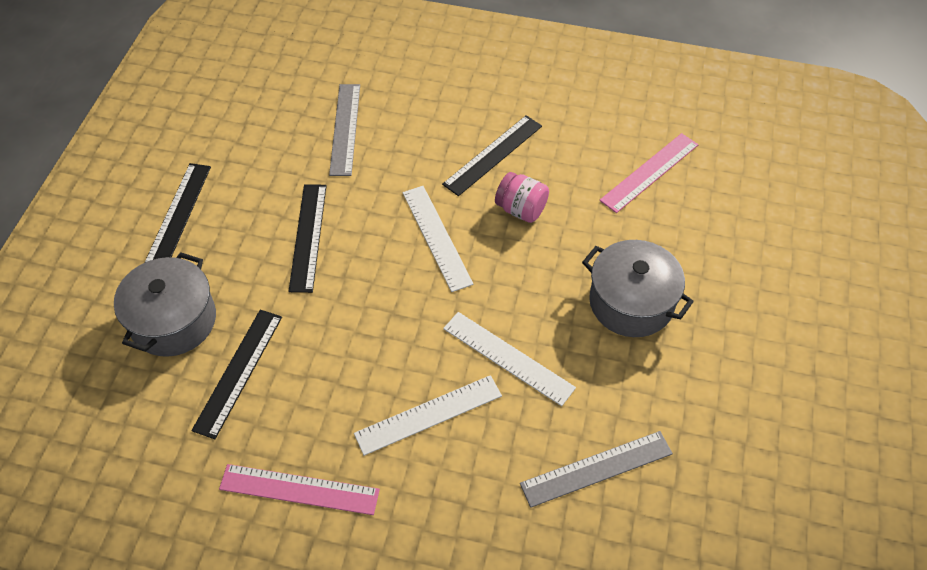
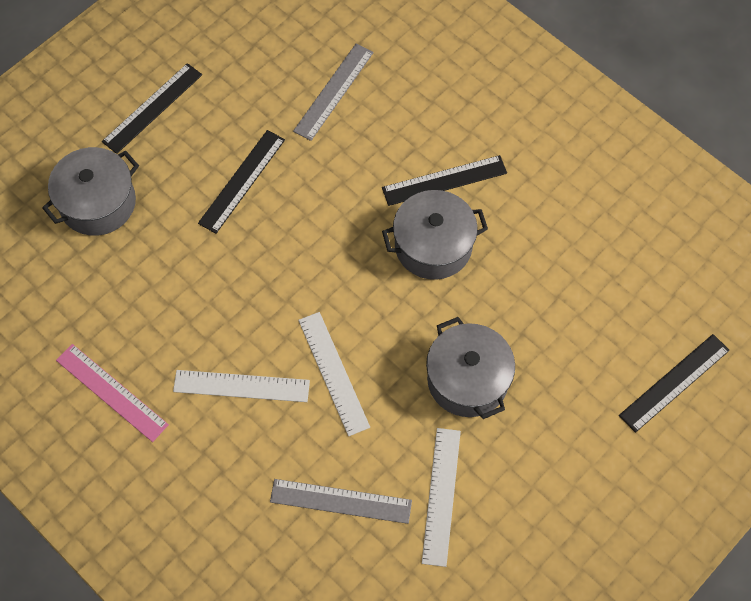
camera: 30 degrees right, 10 degrees up
black ruler [191,310,282,439] -> black ruler moved to [619,334,730,433]
white ruler [402,186,474,292] -> white ruler moved to [422,428,461,567]
pink jar [495,172,549,223] -> grey pot [382,190,488,280]
pink ruler [600,133,698,213] -> none

